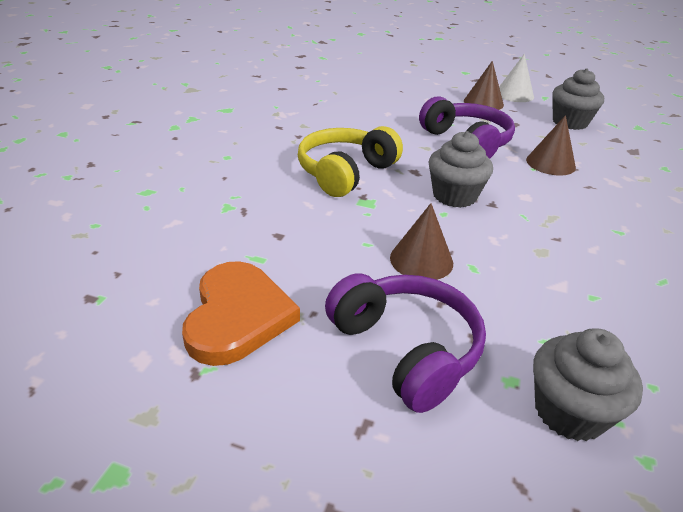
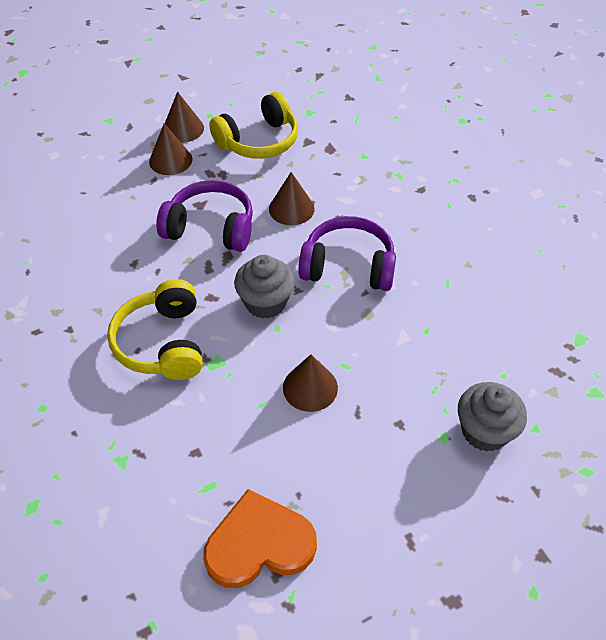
camera: 45 degrees left, 15 degrees up
orange heart [182,261,300,366] -> orange heart turned 60 degrees counterclockwise [203,489,317,588]
purple headphones [325,273,486,413] -> purple headphones moved to [299,216,396,291]
white cone [499,54,534,102] -> brown cone [165,92,204,143]
grey cupcake [552,68,604,130] -> yellow headphones [209,92,298,159]

